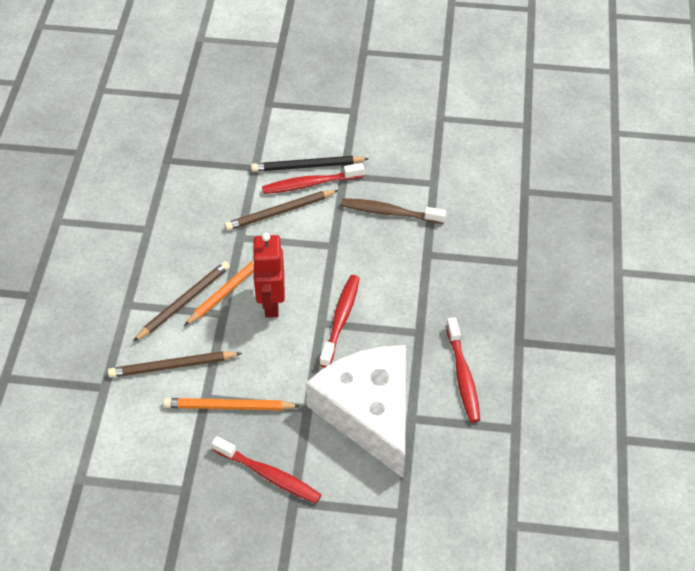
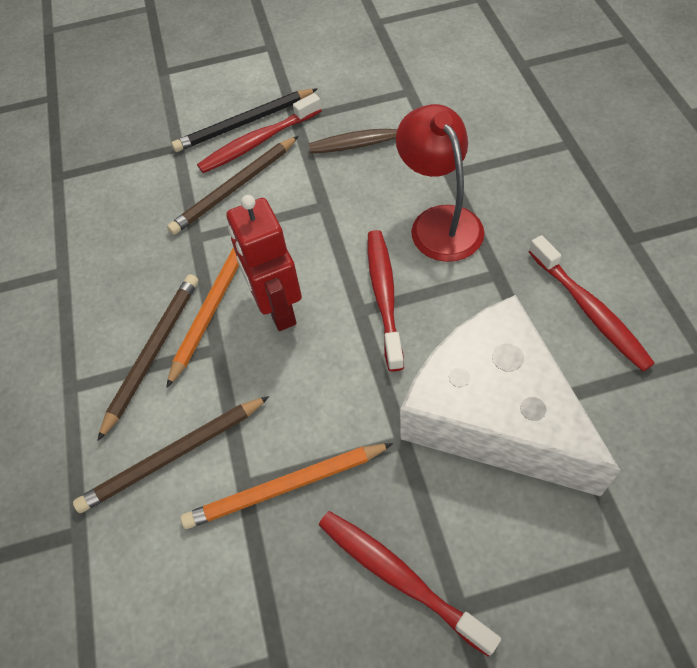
camera: 15 degrees left, 5 degrees up
red toothbrush [211,436,321,504] -> red toothbrush turned 150 degrees counterclockwise [319,511,501,657]
none -> red lamp [396,104,484,262]

